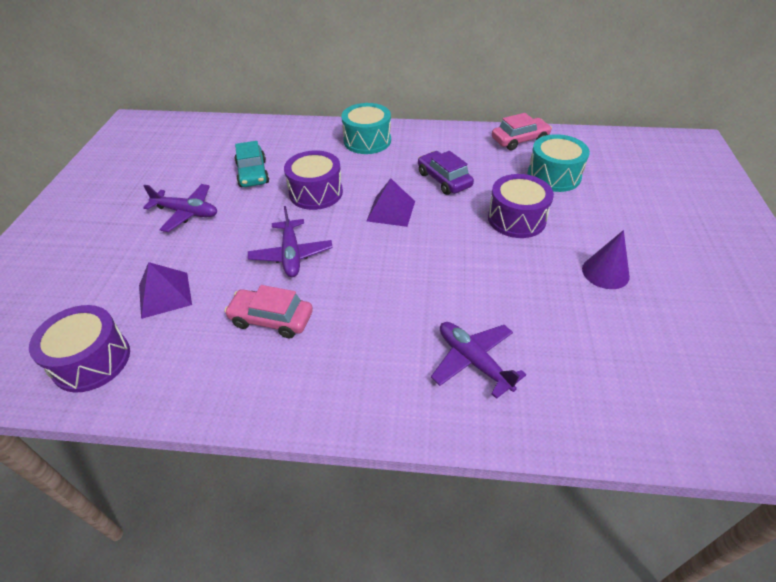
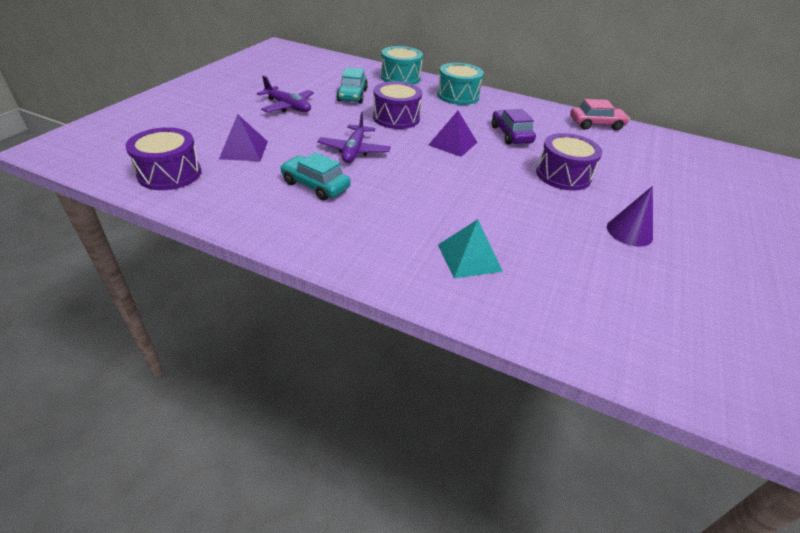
camera: 15 degrees right, 5 degrees down
pink car [224,285,313,338] -> turquoise car [280,152,351,200]
purple plane [431,322,526,399] -> turquoise pyramid [438,219,503,278]
turquoise drum [527,134,590,192] -> turquoise drum moved to [381,46,423,85]

